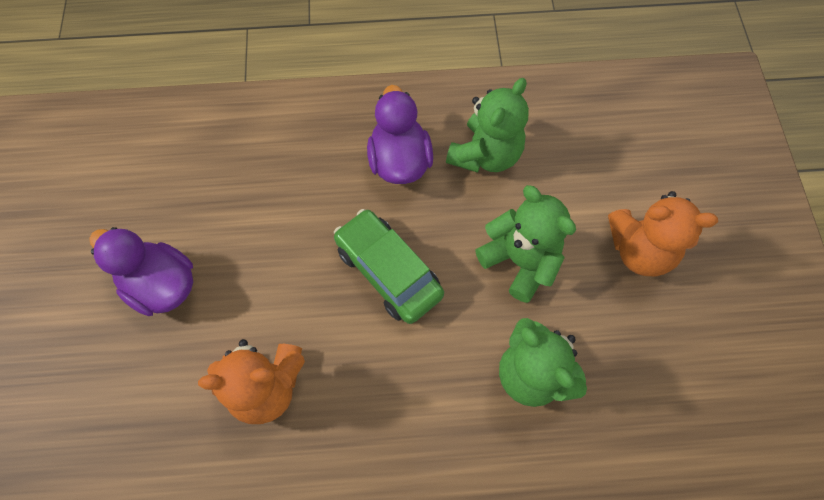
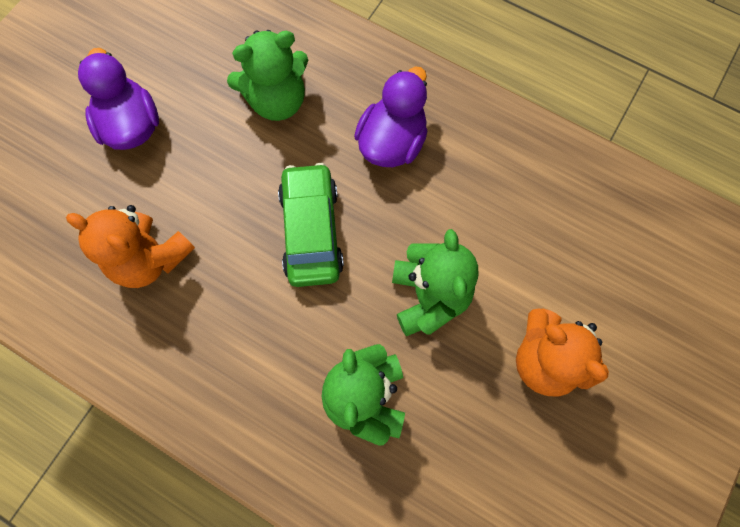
camera: 35 degrees right, 5 degrees up
green teddy bear [446,78,529,173] -> green teddy bear moved to [227,30,308,121]

